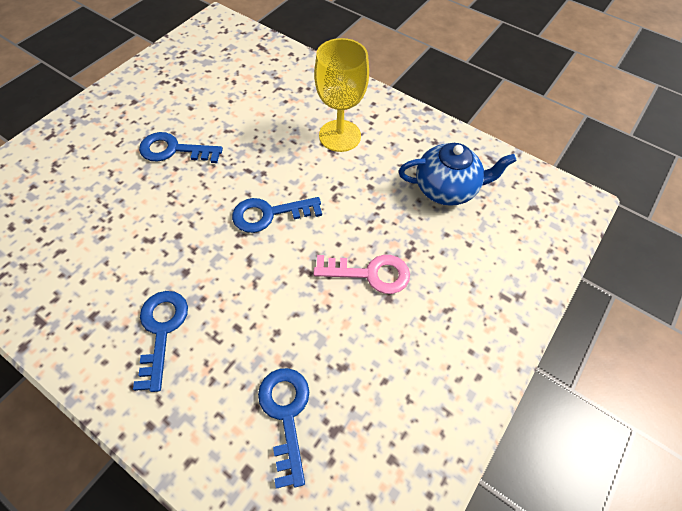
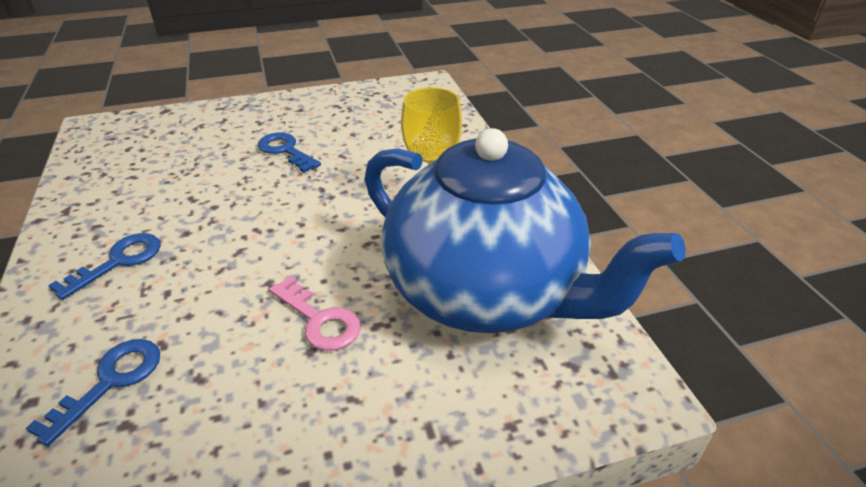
camera: 40 degrees right, 20 degrees down
blue key [232,197,322,233] -> none
blue teapot [399,143,517,206] -> blue teapot [364,128,686,333], size x2.27

